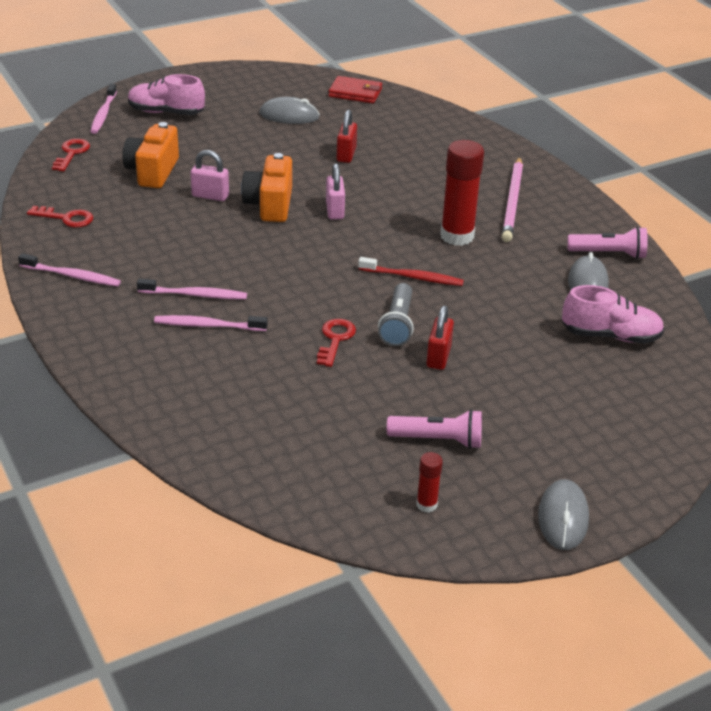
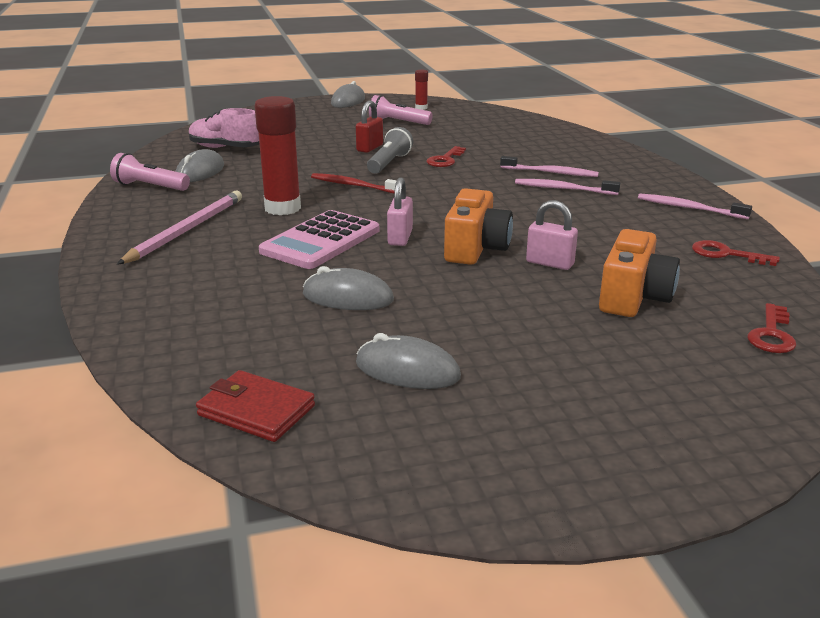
camera: 165 degrees left, 10 degrees down
pink toothbrush [90,84,117,134] -> none
pink shoe [128,74,205,115] -> none
red padlock [337,110,357,163] -> grey mouse [303,266,394,310]
none -> pink calculator [259,210,379,269]

